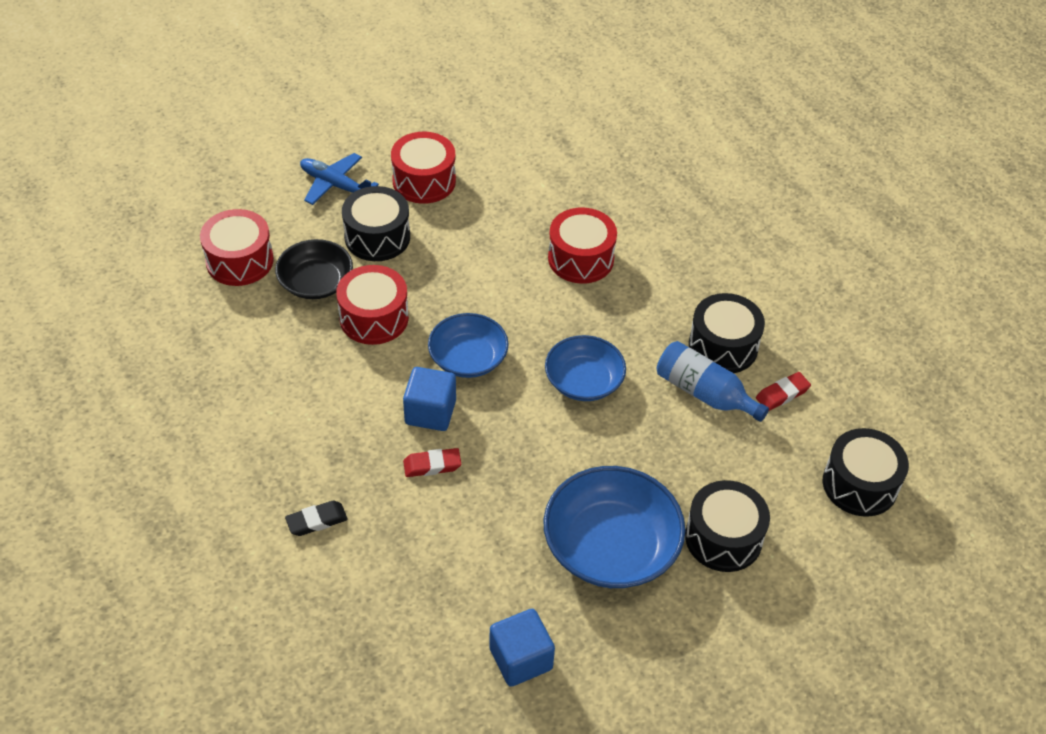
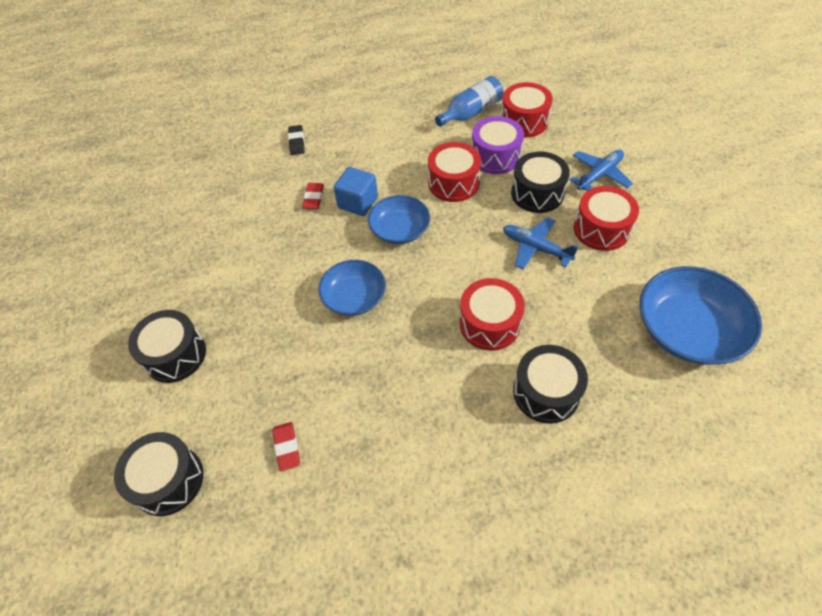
camera: 110 degrees right, 5 degrees up
black bowl [275,239,353,299] -> purple drum [472,116,524,174]
blue cube [489,609,555,687] -> none
blue bowl [543,466,686,588] -> blue bowl moved to [640,266,762,365]
blue bottle [657,341,769,422] -> blue bottle moved to [435,76,503,127]
black drum [689,293,765,373] -> black drum moved to [513,345,588,424]
none -> blue plane [503,217,578,269]

